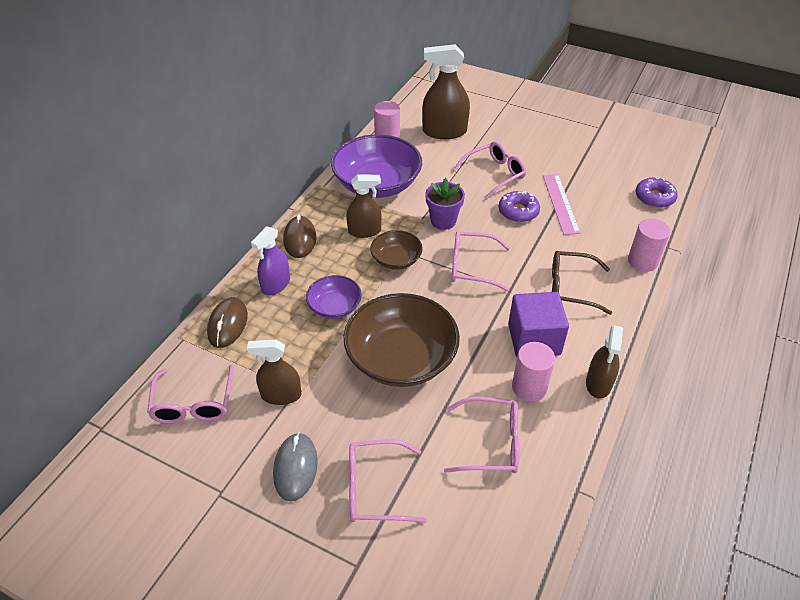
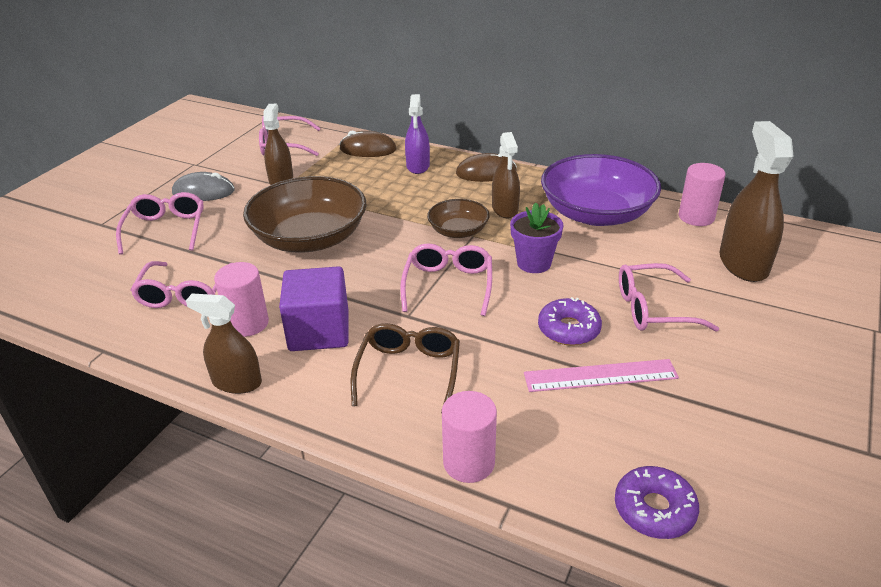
camera: 90 degrees right, 10 degrees down
purple spray bottle [251,226,290,295] -> purple spray bottle turned 120 degrees counterclockwise [405,94,430,174]
purple bowl [306,275,362,319] -> none
pink glasses [453,141,526,199] -> pink glasses turned 120 degrees clockwise [619,263,719,332]

